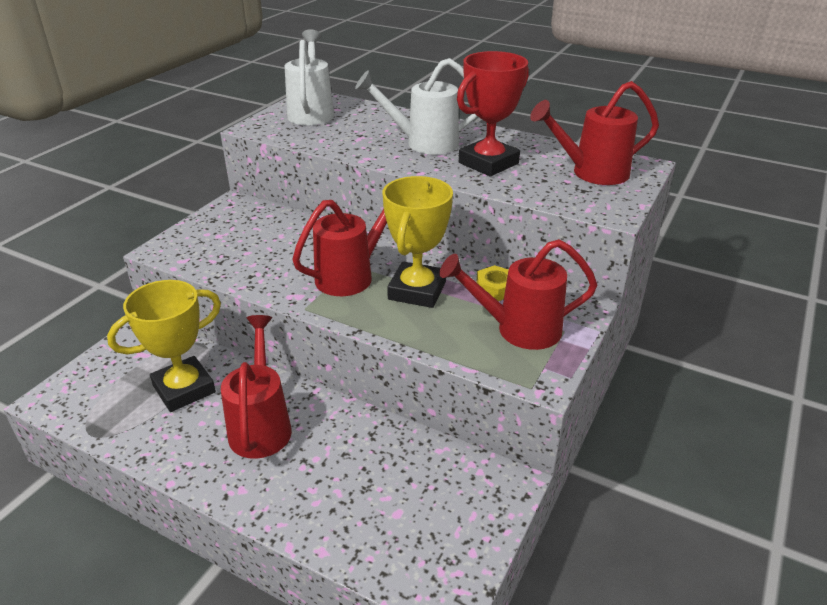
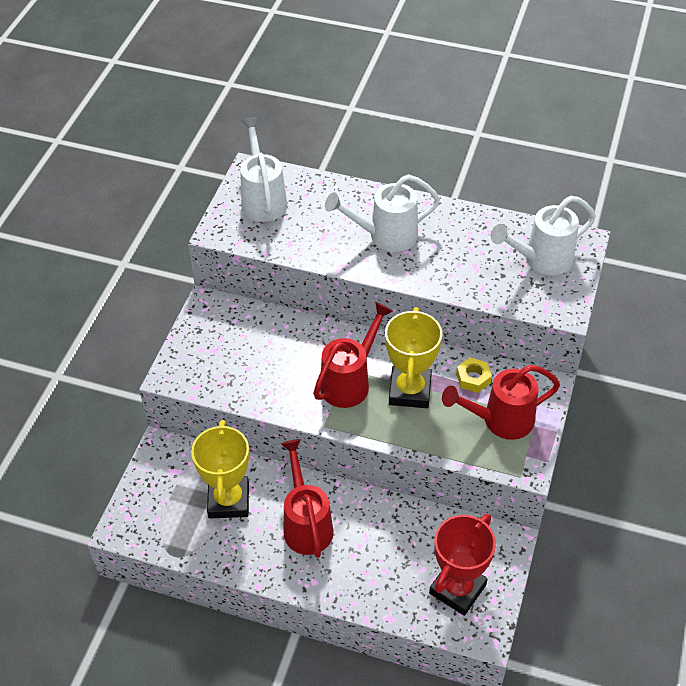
camera: 10 degrees left, 15 degrees up
yellow trophy [107,280,221,412] -> yellow trophy turned 45 degrees counterclockwise [191,420,249,518]
red trophy [457,51,529,176] -> red trophy moved to [429,514,496,616]
red watering can [530,81,659,185] -> white watering can [491,196,596,275]

